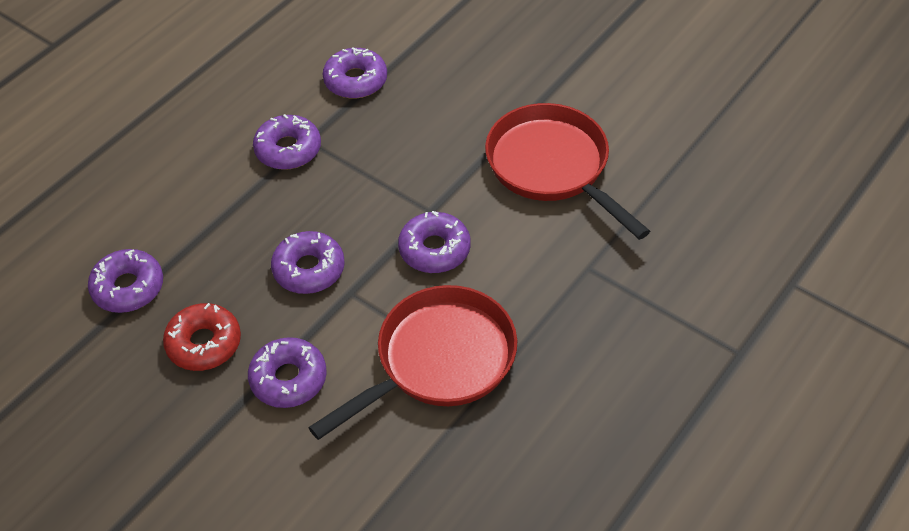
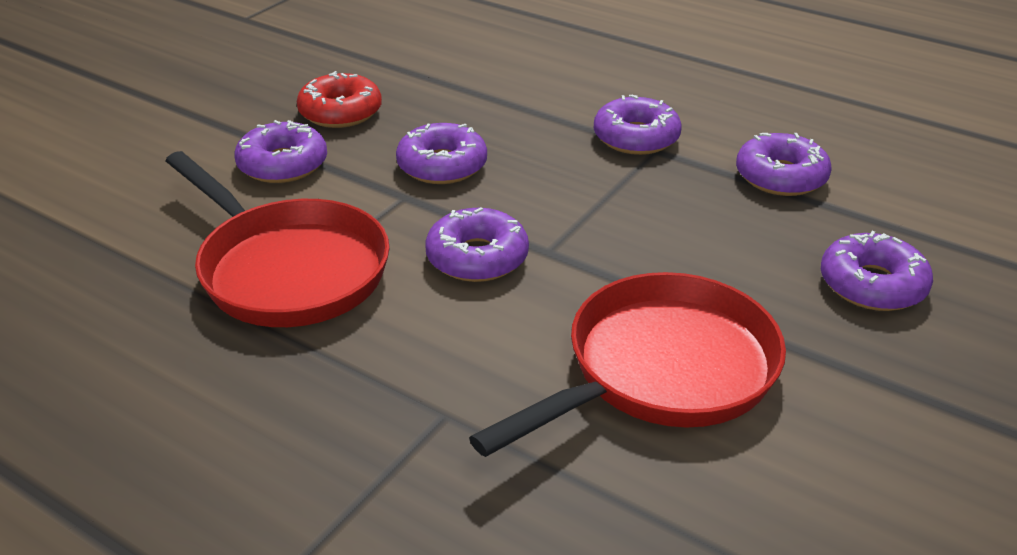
camera: 85 degrees right, 15 degrees down
purple donut [88,249,163,313] -> purple donut moved to [821,231,933,311]

